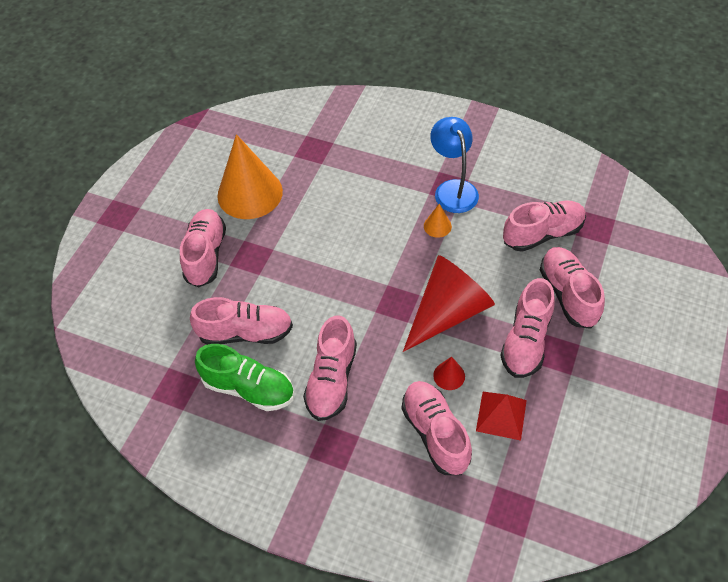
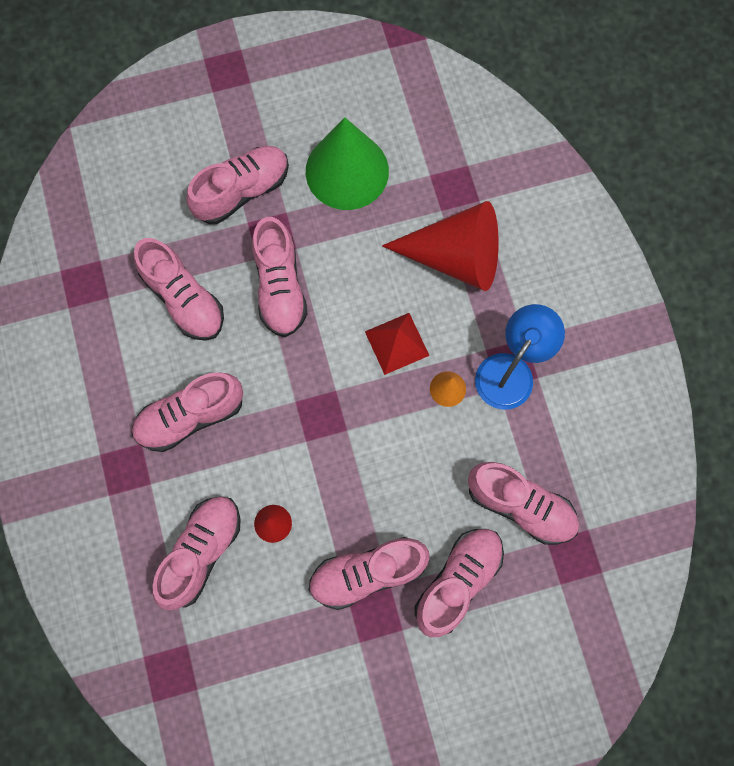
camera: 50 degrees right, 20 degrees up
green shoe [195,344,294,411] -> none
orange cone [217,134,283,219] -> green cone [306,117,389,210]
red cone [403,255,495,352] -> red cone moved to [382,201,499,291]
red pyramid [476,392,527,441] -> red pyramid moved to [365,313,430,375]
none -> pink shoe [252,217,307,337]

